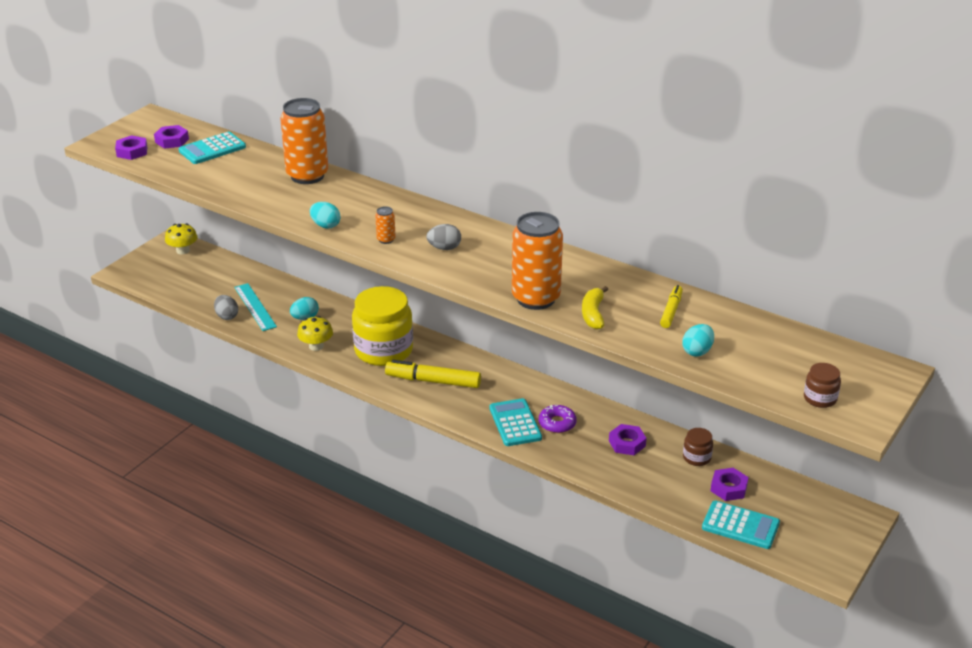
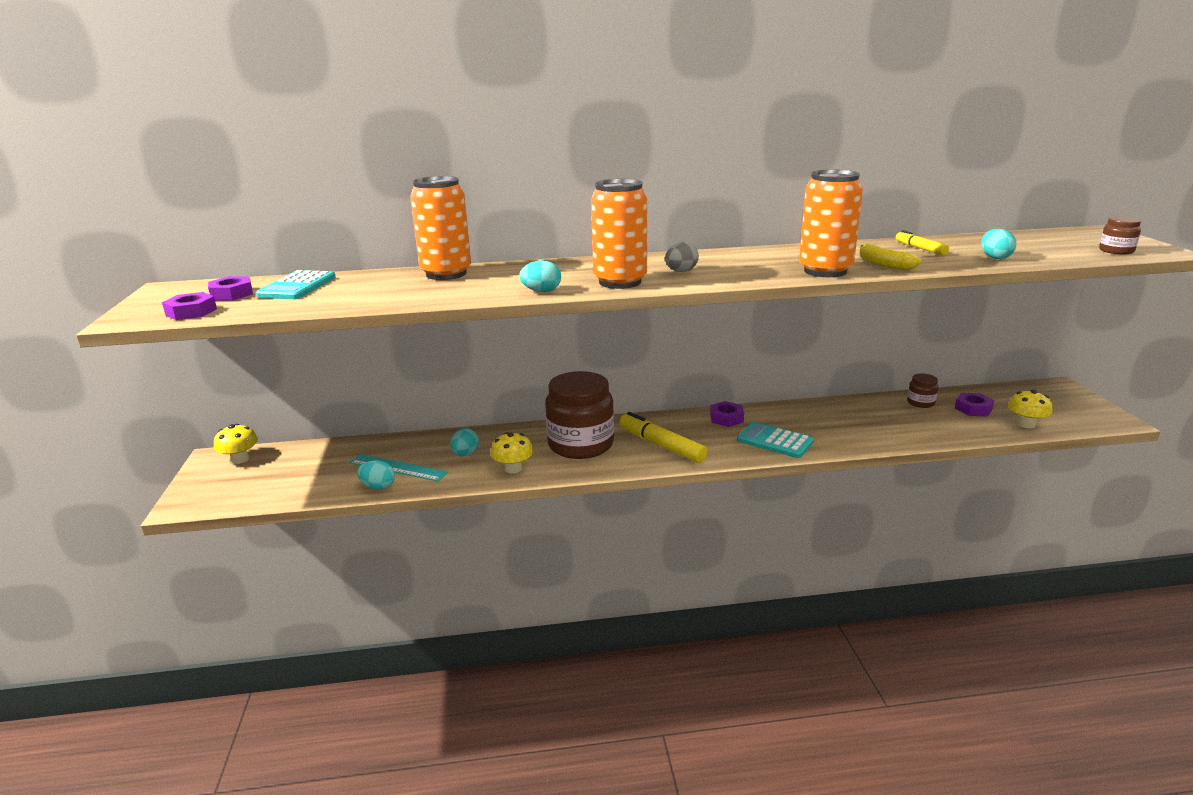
camera: 40 degrees left, 10 degrees down
grey egg [214,295,238,320] -> turquoise egg [357,460,395,490]
yellow jar [352,286,413,366] -> brown jar [545,371,614,459]
orange can [375,206,396,244] -> orange can [591,179,647,289], size x2.43
yellow marker [385,360,481,388] -> yellow marker turned 75 degrees clockwise [619,412,708,463]
purple donut [539,405,577,433] -> none
purple nut [609,424,646,455] -> purple nut moved to [710,401,744,427]
turquoise calculator [702,501,780,549] -> yellow mushroom [1008,390,1053,428]

